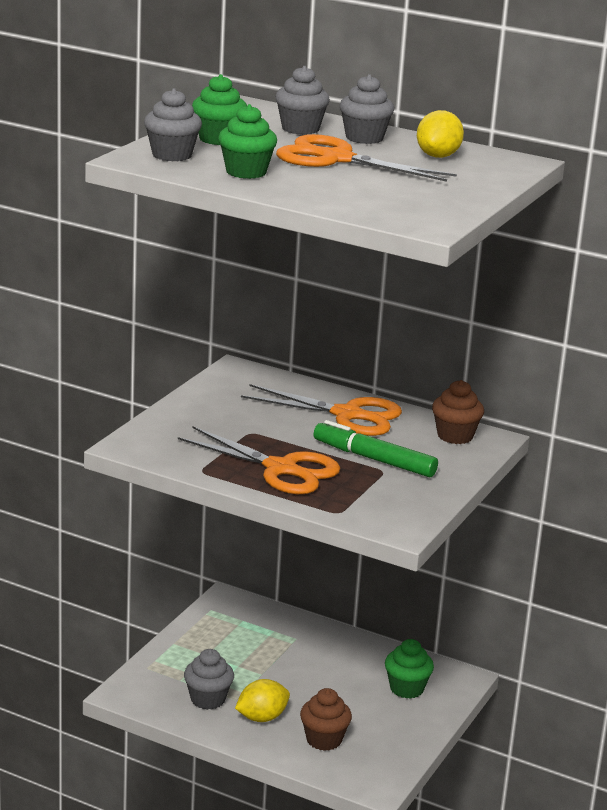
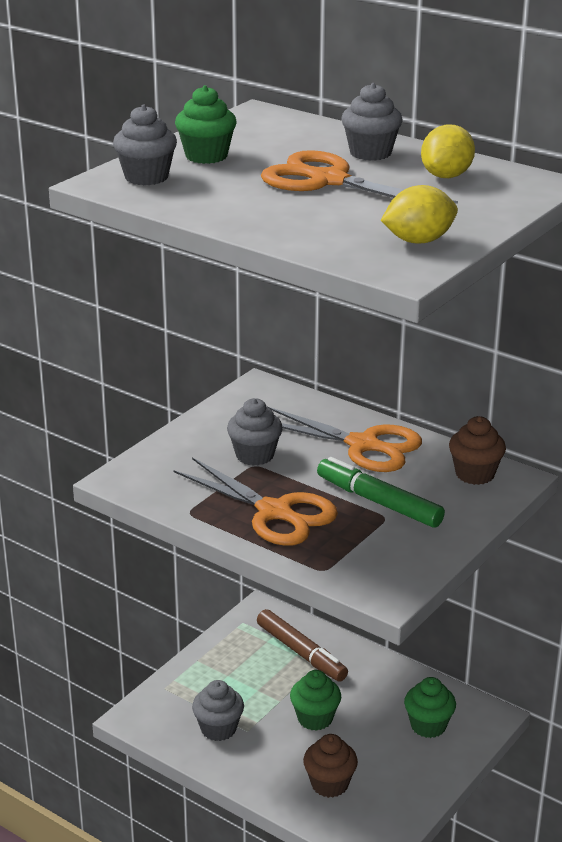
camera: 10 degrees right, 5 degrees up
green cupcake [218,104,277,179] -> green cupcake moved to [290,670,341,731]
yellow lemon [235,679,290,722] -> yellow lemon moved to [381,185,458,244]
grey cupcake [275,66,330,135] -> grey cupcake moved to [227,398,283,466]
none -> brown marker [257,609,348,682]

